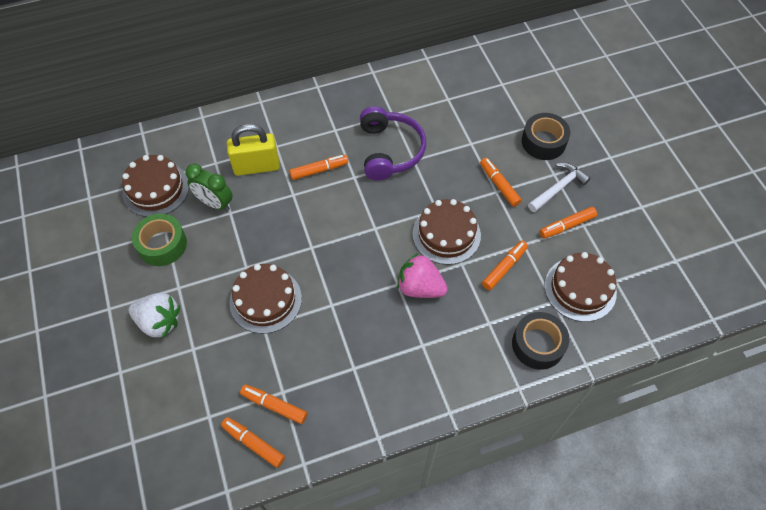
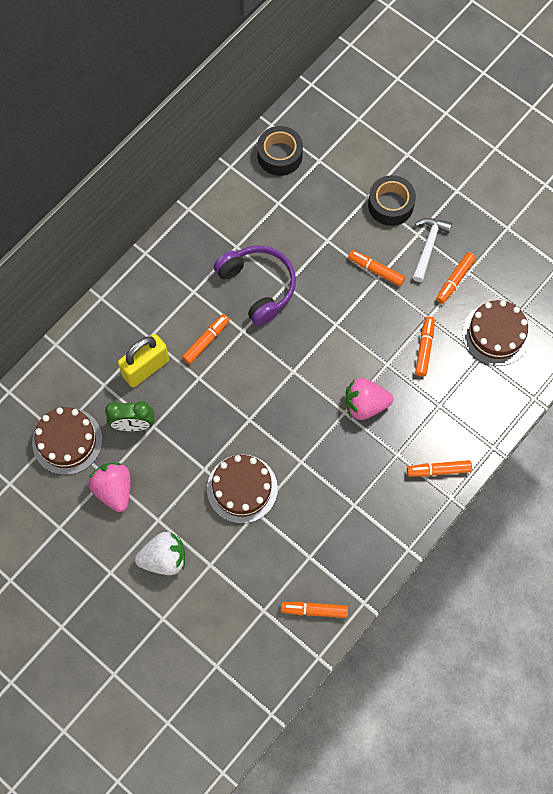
camera: 30 degrees left, 10 degrees up
green tape [132,214,187,266] -> pink strawberry [88,463,131,512]
orange marker [240,384,307,424] -> orange marker moved to [407,460,472,477]
brown cake [412,199,481,265] -> none
black tape [512,312,569,370] -> black tape moved to [257,126,303,176]

